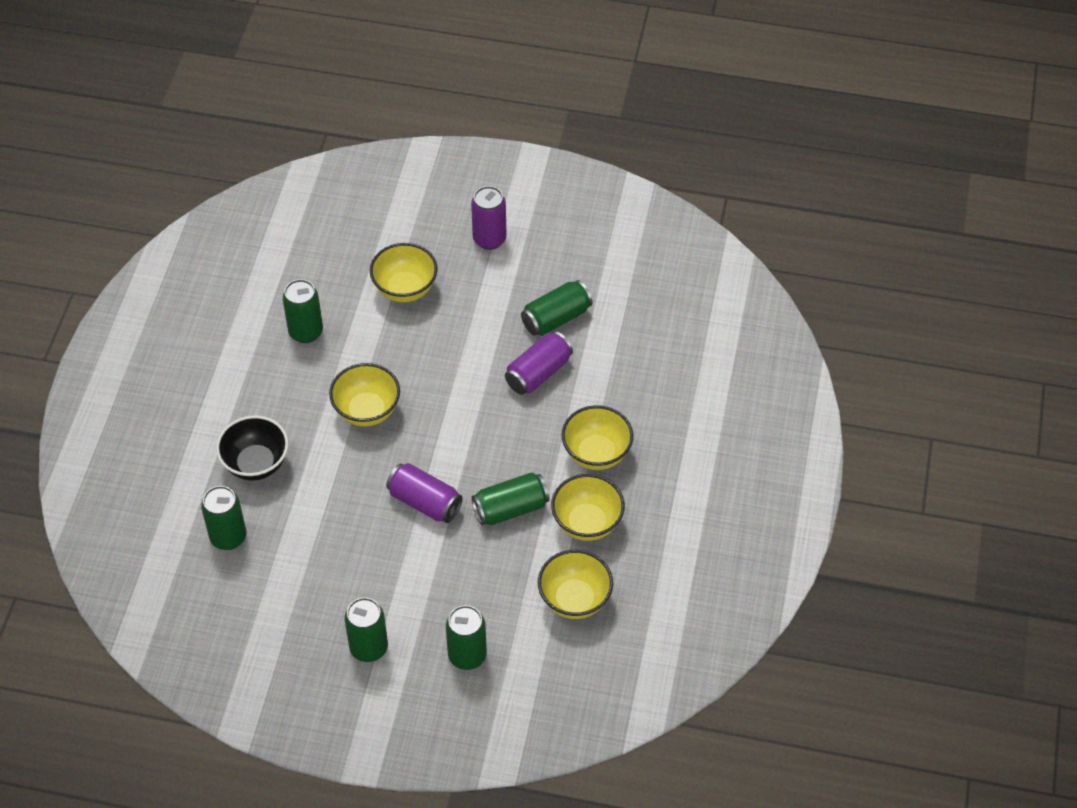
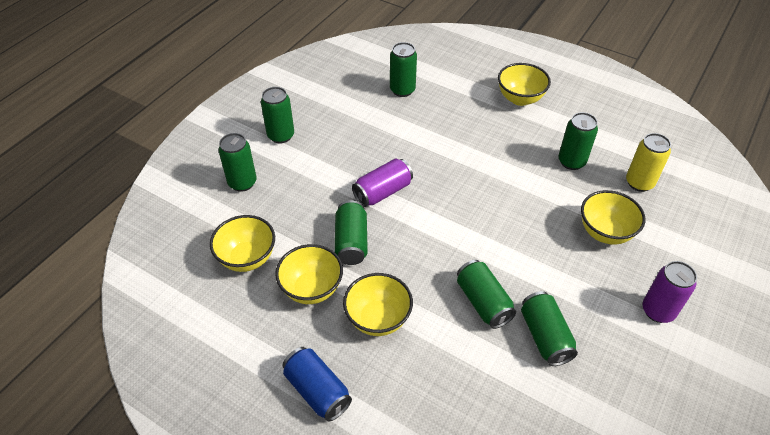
camera: 110 degrees right, 5 degrees down
black bowl [216,415,289,480] -> none
yellow bowl [329,363,400,426] -> yellow bowl moved to [498,63,551,106]
purple can [505,331,573,395] -> green can [457,260,516,329]
none -> blue can [282,347,352,421]
none -> yellow can [626,133,671,192]

